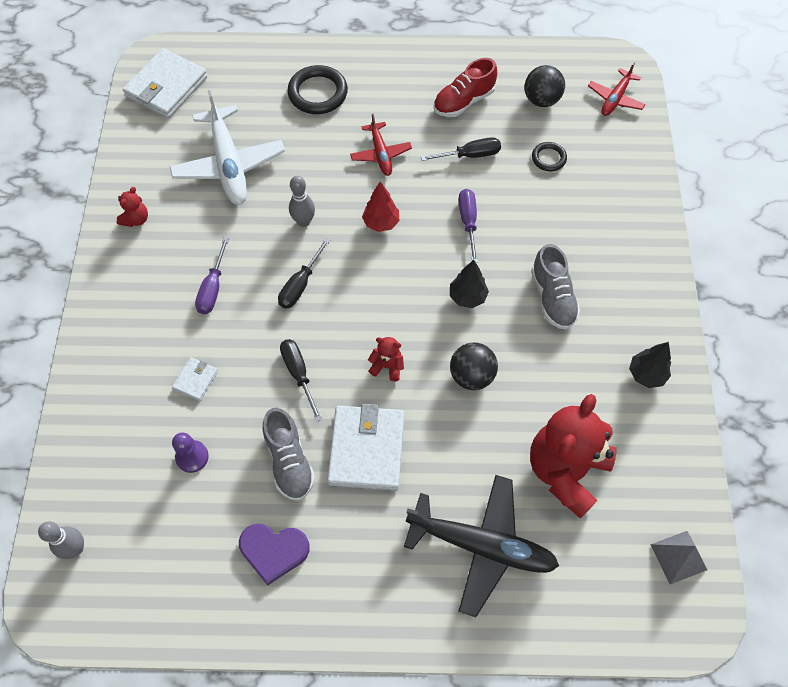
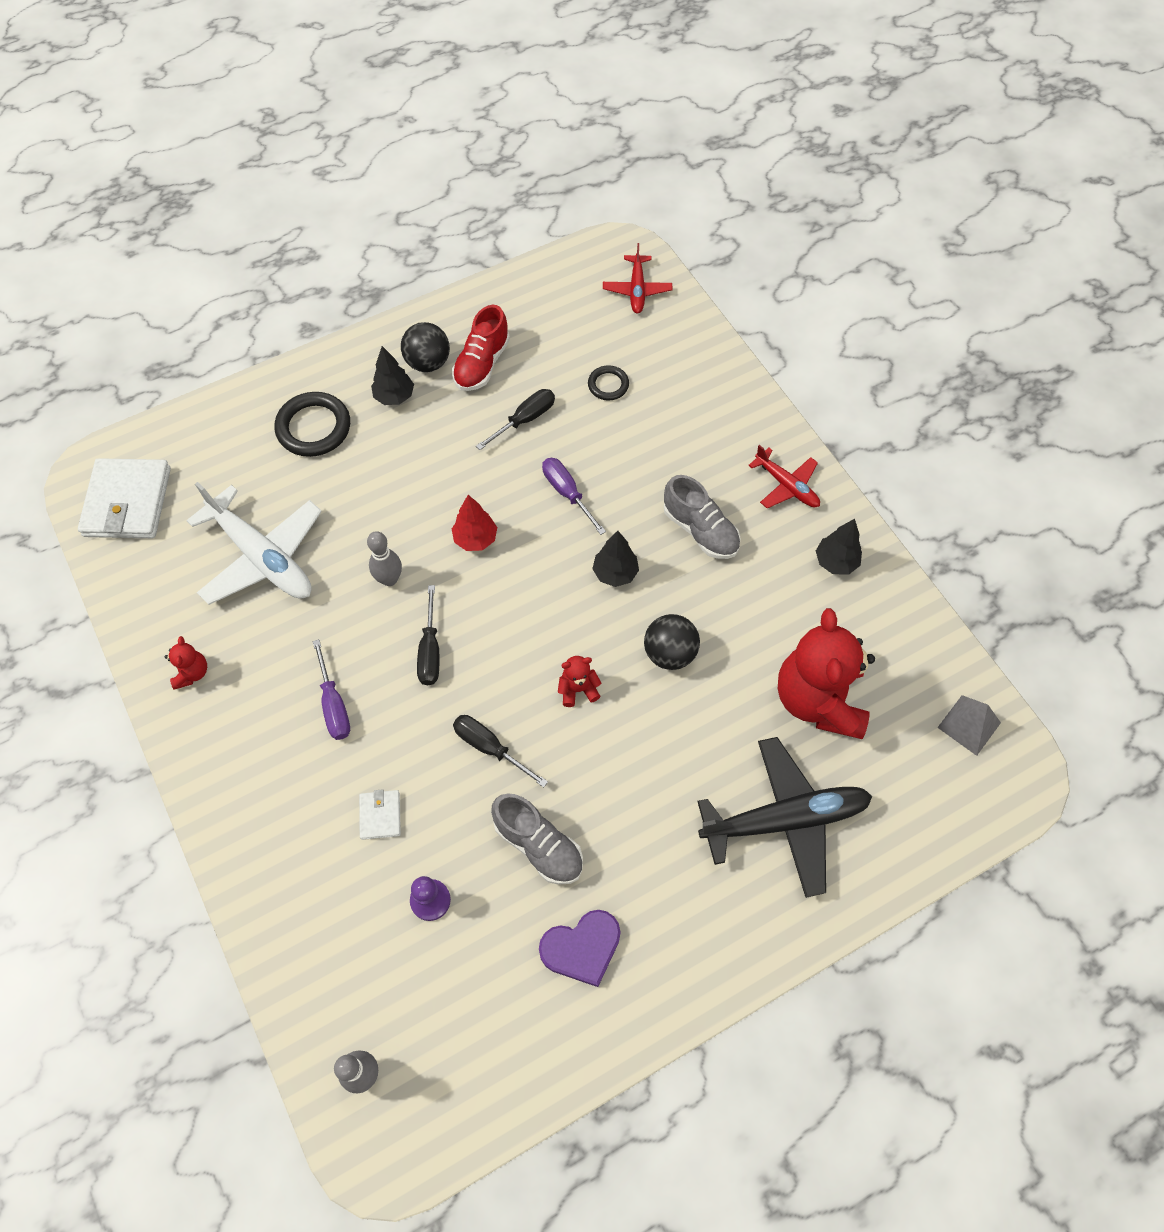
camera: 30 degrees left, 0 degrees up
white wallet [327,404,404,491] -> none
red plane [350,114,412,176] -> red plane moved to [748,445,820,508]
black ball [525,65,565,107] -> black ball moved to [401,322,450,372]
none -> black tree [371,346,414,405]

